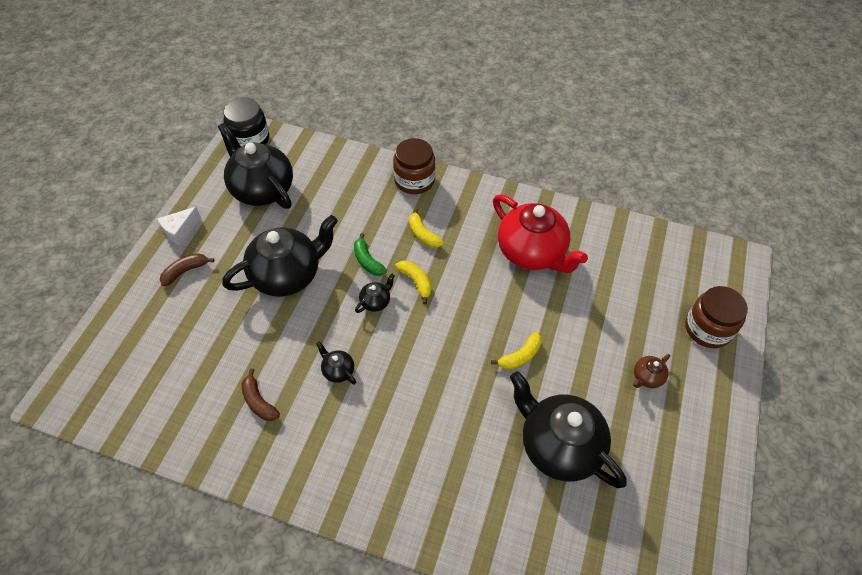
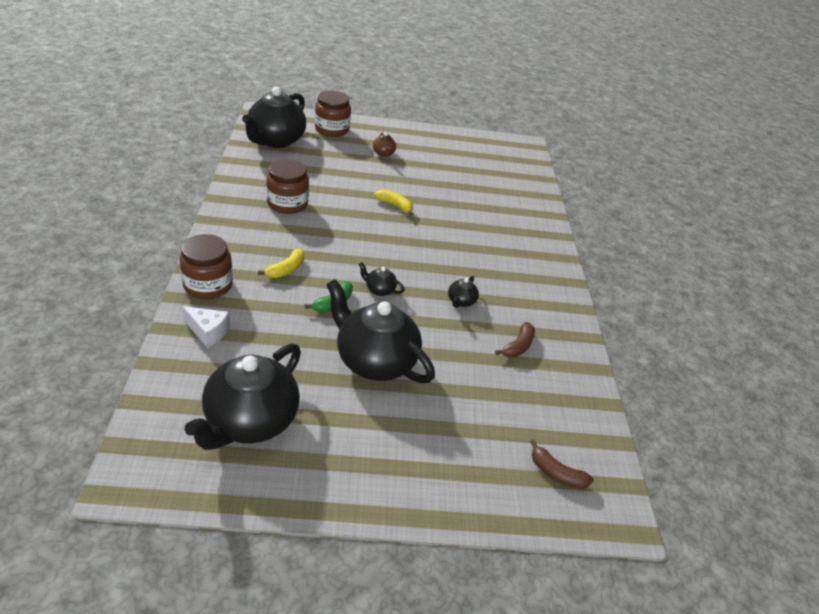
camera: 115 degrees left, 15 degrees down
white cheese [157,207,201,246] -> white cheese moved to [182,306,230,348]
brown banana [160,253,214,286] -> brown banana moved to [530,440,593,489]
black jar [223,98,269,147] -> none
yellow banana [395,261,432,304] -> none
red teapot [493,195,588,273] -> brown jar [266,159,309,214]
black teapot [510,371,627,488] -> black teapot moved to [242,86,306,148]
brown teapot [633,354,670,388] -> brown teapot turned 45 degrees clockwise [373,132,396,157]

